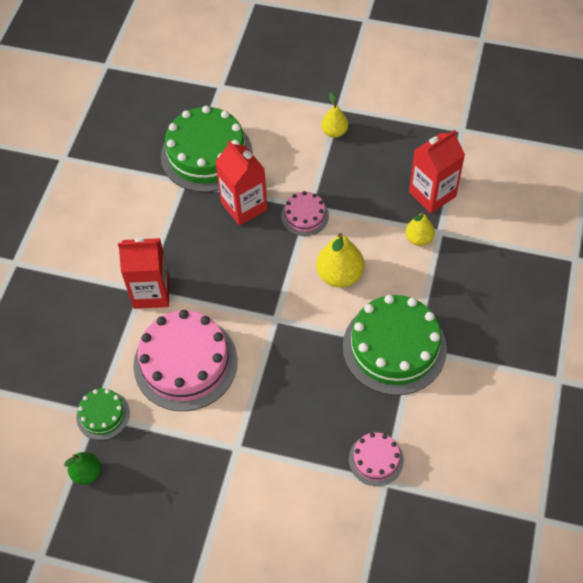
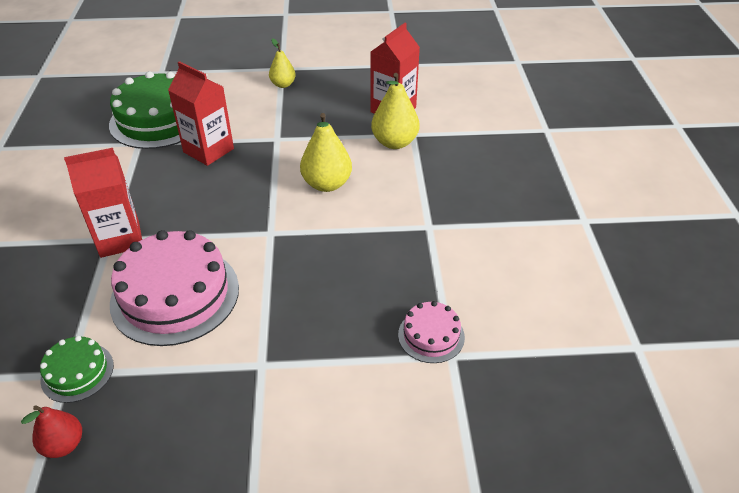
camera: 20 degrees left, 15 degrees down
green pear [64,452,101,485] -> red pear [21,405,82,458]
pink cake [281,191,329,236] -> none
green cake [343,295,447,395] -> none
yellow pear [405,212,435,246] -> yellow pear [371,73,420,149], size x1.61

